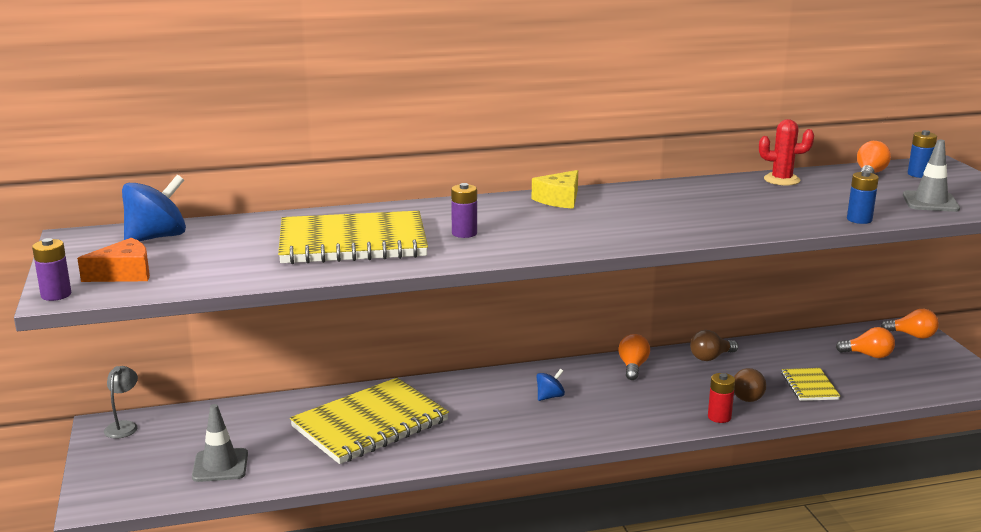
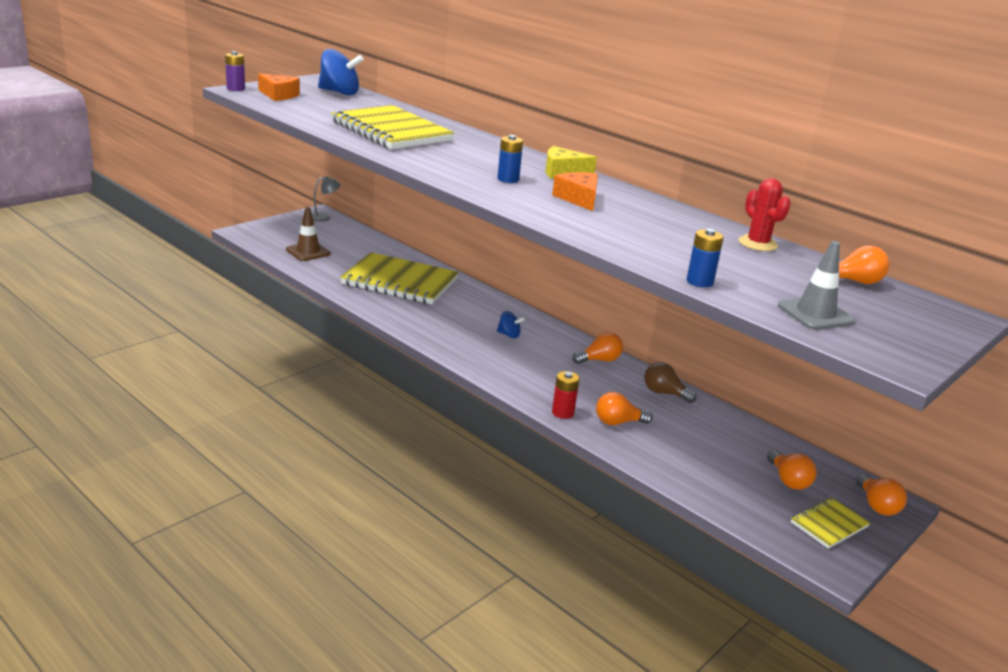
camera: 55 degrees right, 5 degrees up
grey traffic cone [192,404,248,482] -> brown traffic cone [286,207,331,261]
purple battery [451,183,477,238] -> none
brown light bulb [734,368,766,402] -> orange light bulb [596,392,653,425]
yellow notebook [781,368,840,401] -> yellow notebook moved to [791,497,870,549]
blue battery [908,130,937,178] -> blue battery moved to [497,135,523,183]
none -> orange cheese [552,172,598,211]

